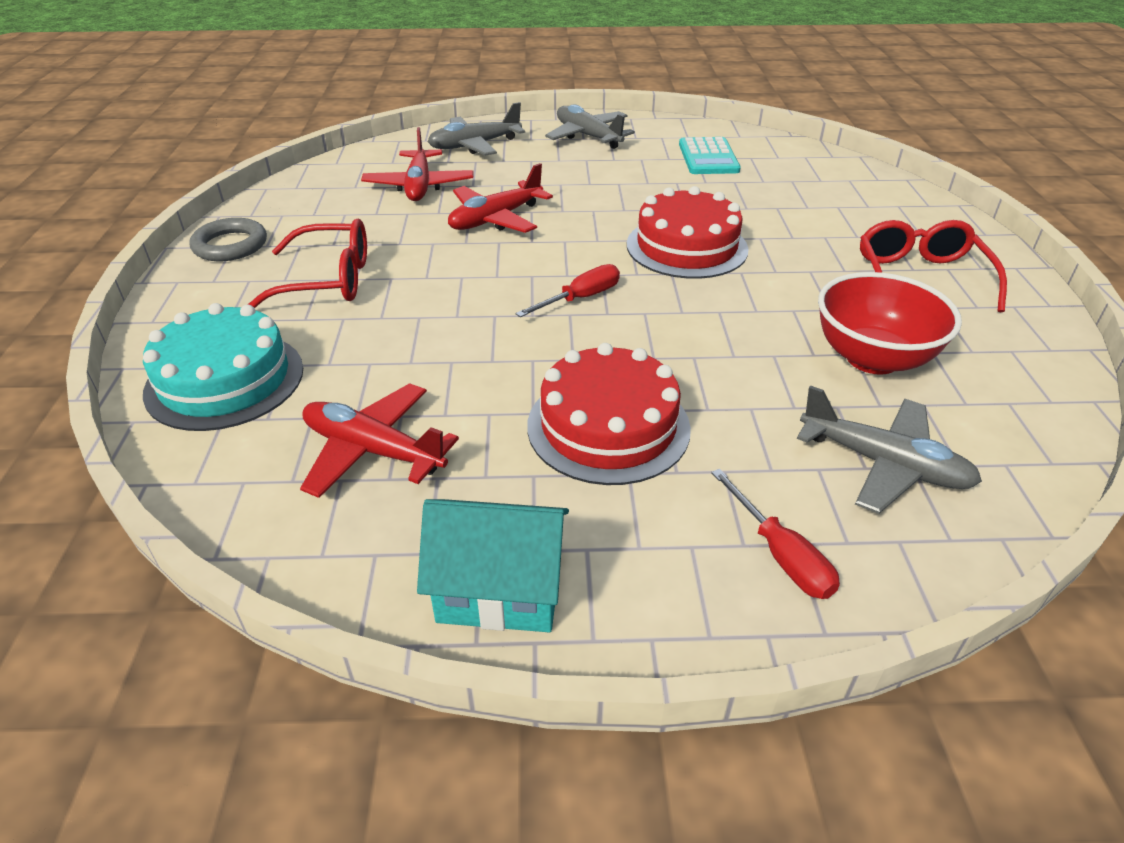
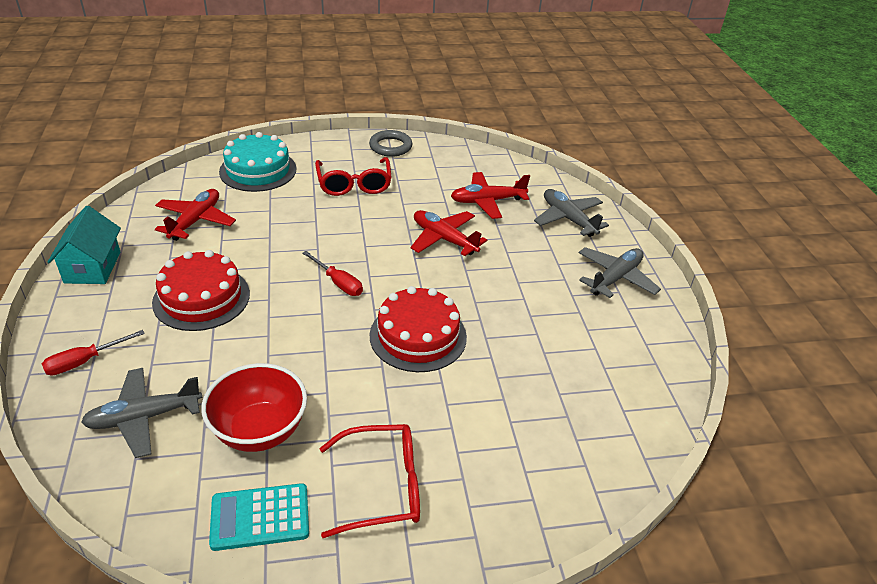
camera: 80 degrees right, 0 degrees up
turquoise calculator [679,137,741,174] -> turquoise calculator moved to [209,483,309,551]
grey plane [797,385,982,514] -> grey plane turned 45 degrees clockwise [81,368,202,458]

